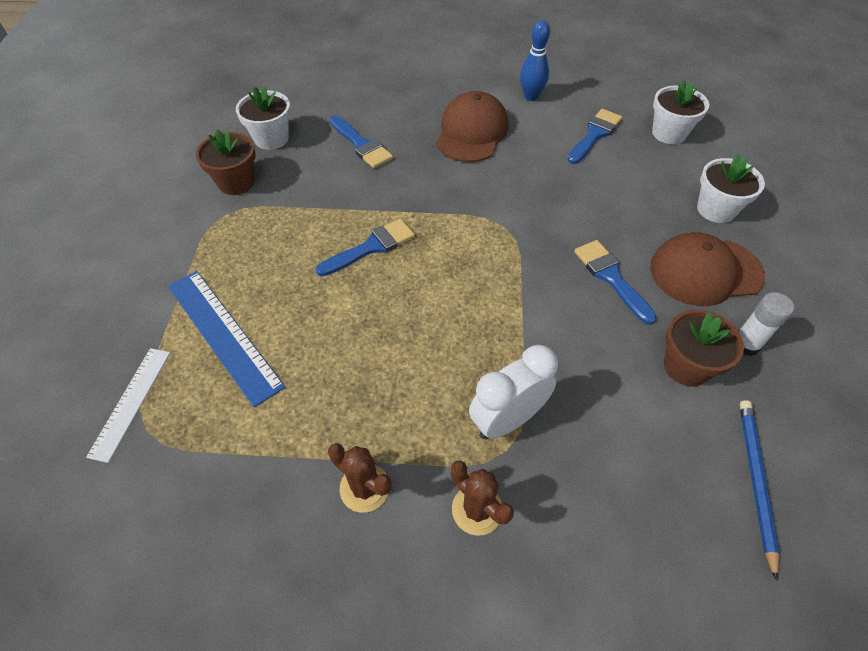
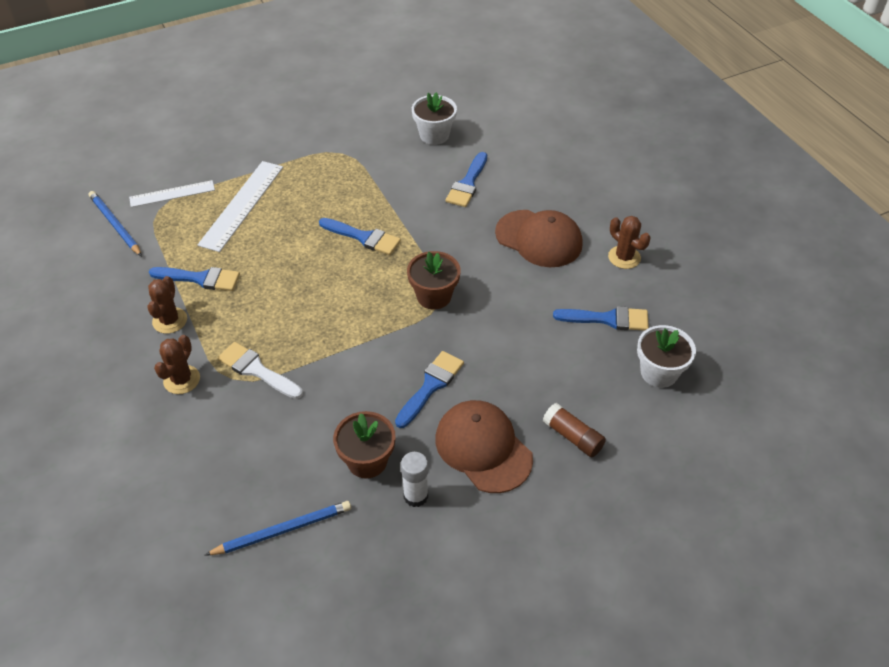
camera: 60 degrees right, 5 degrees down
blue ruler [168,271,285,408] -> white ruler [197,161,283,252]
brown flower pot [196,130,255,195] -> brown flower pot moved to [407,251,461,309]
brown cap [436,91,509,162] -> brown cap turned 45 degrees clockwise [495,210,583,267]
white clock [469,345,558,439] -> white brush [217,342,303,399]
blue bowling pin [520,21,550,101] -> brown cactus [608,216,651,269]
white flower pot [697,154,765,223] -> brown glue stick [543,403,606,458]
none -> blue pencil [89,191,142,256]
none -> blue brush [149,267,240,291]

